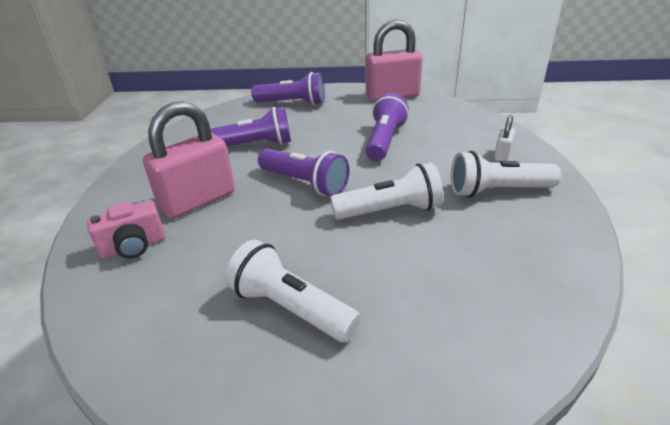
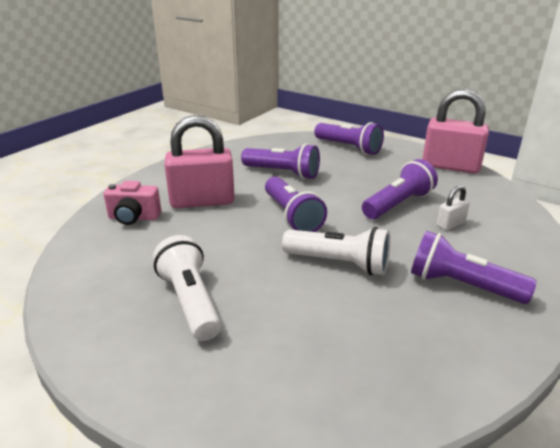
camera: 30 degrees right, 5 degrees down
white flashlight [451,151,561,198] -> purple flashlight [411,231,537,304]
white padlock [494,115,515,161] -> white padlock moved to [437,185,470,230]

